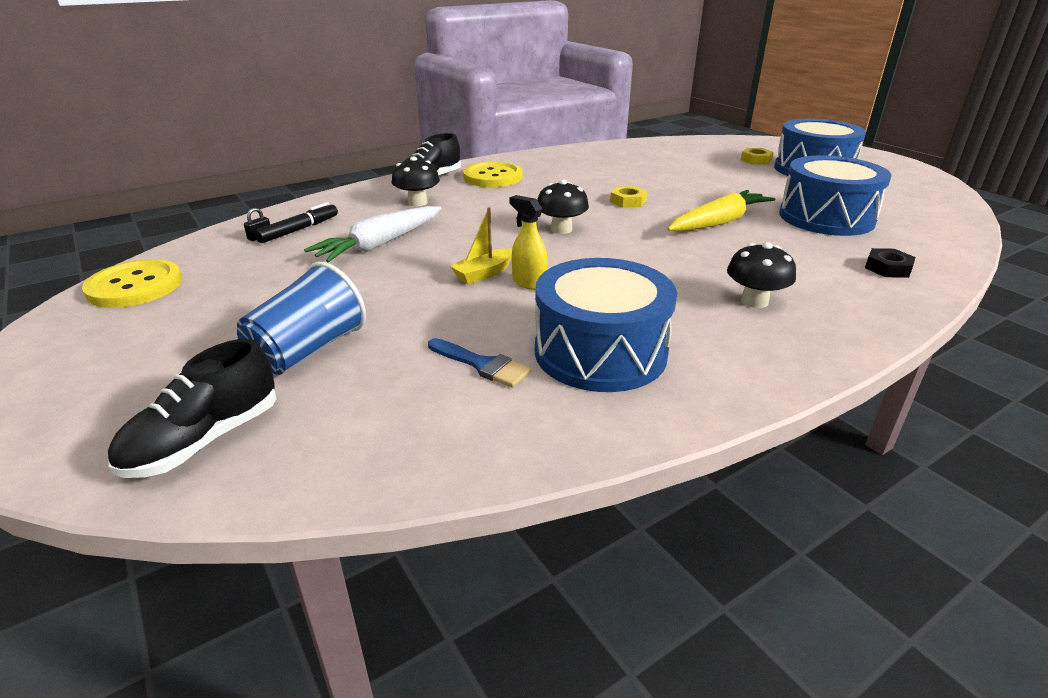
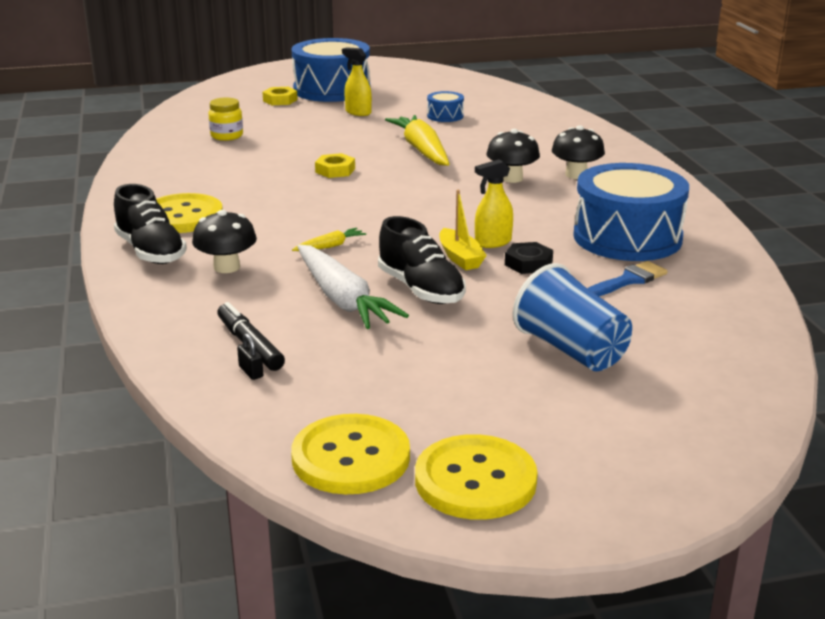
camera: 70 degrees left, 5 degrees down
black shoe [108,339,277,478] -> black shoe moved to [378,216,466,304]
black mushroom [537,180,589,234] -> black mushroom moved to [487,129,540,183]
blue drum [779,155,891,236] -> blue drum [427,91,464,122], size x0.44
black nut [865,248,916,278] -> black nut moved to [505,242,553,274]
none -> yellow jar [209,98,243,141]
none -> yellow carrot [292,228,366,251]
none -> yellow spray bottle [342,47,372,116]
none -> yellow button [415,434,538,520]

